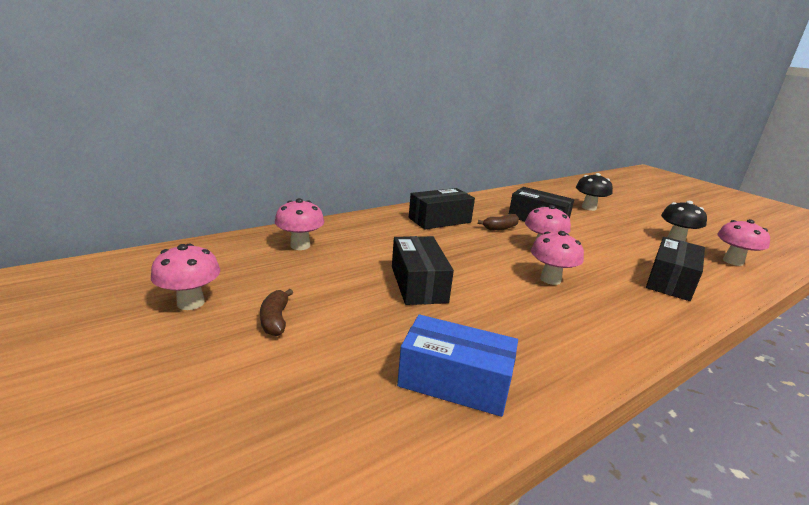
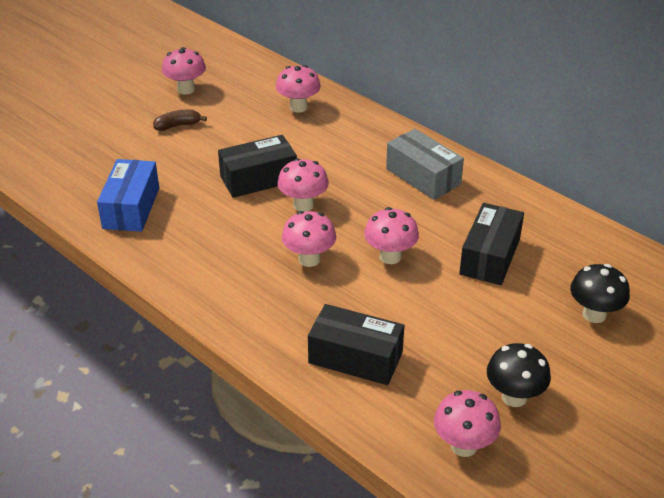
camera: 80 degrees right, 15 degrees up
black box [409,188,475,230] -> grey box [386,129,464,200]
brown banana [478,214,519,230] -> none
none -> pink mushroom [277,158,329,212]

